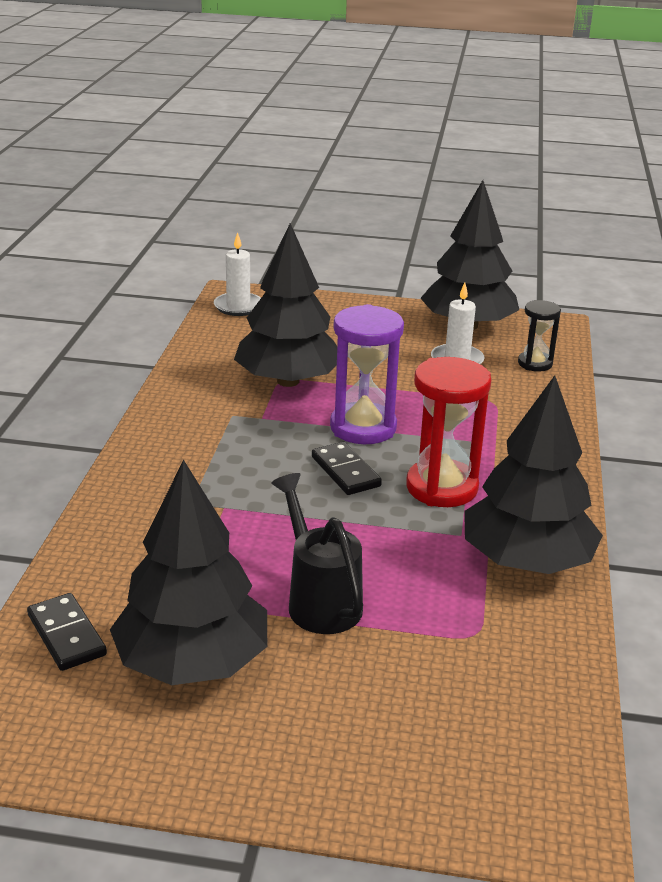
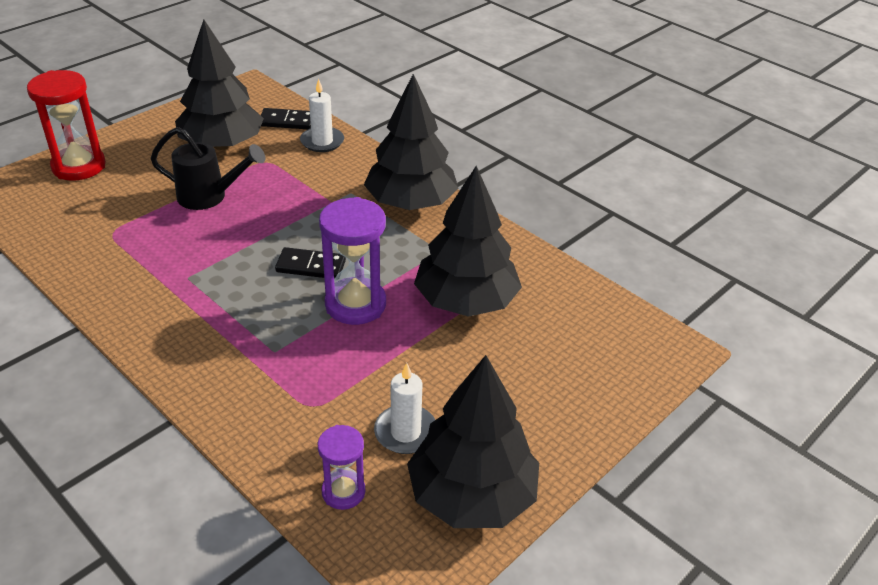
camera: 125 degrees right, 10 degrees up
white candle [214,232,261,316] -> white candle moved to [300,79,344,152]
red hourglass [406,357,491,507] -> red hourglass moved to [27,70,106,181]
black tree [464,375,603,574] -> black tree moved to [364,74,458,210]
black hourglass [518,300,561,372] -> purple hourglass [318,425,365,510]

